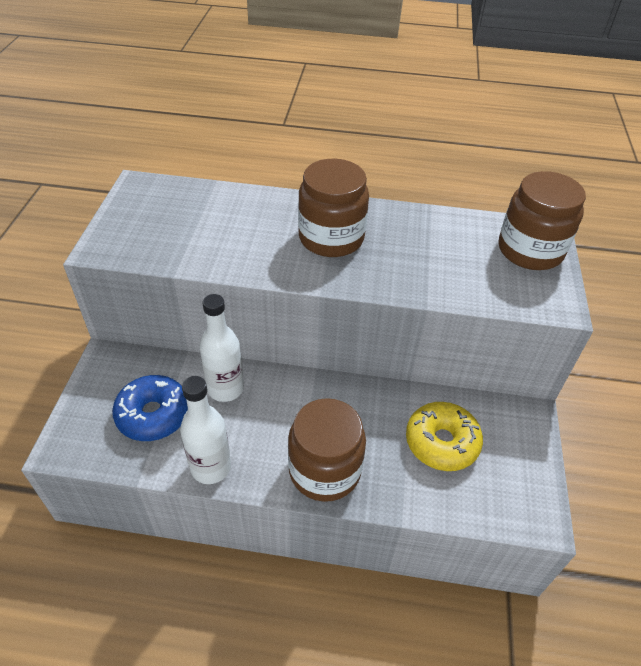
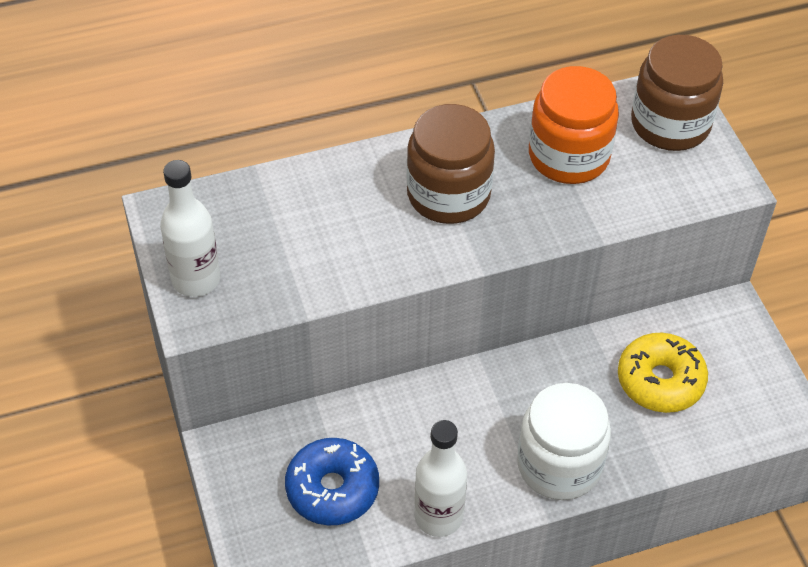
camera: 25 degrees left, 5 degrees up
white bottle [199,294,244,402] -> white bottle moved to [160,160,220,297]
brown jar [288,398,366,502] -> white jar [517,383,611,500]
none -> orange jar [529,66,619,184]

